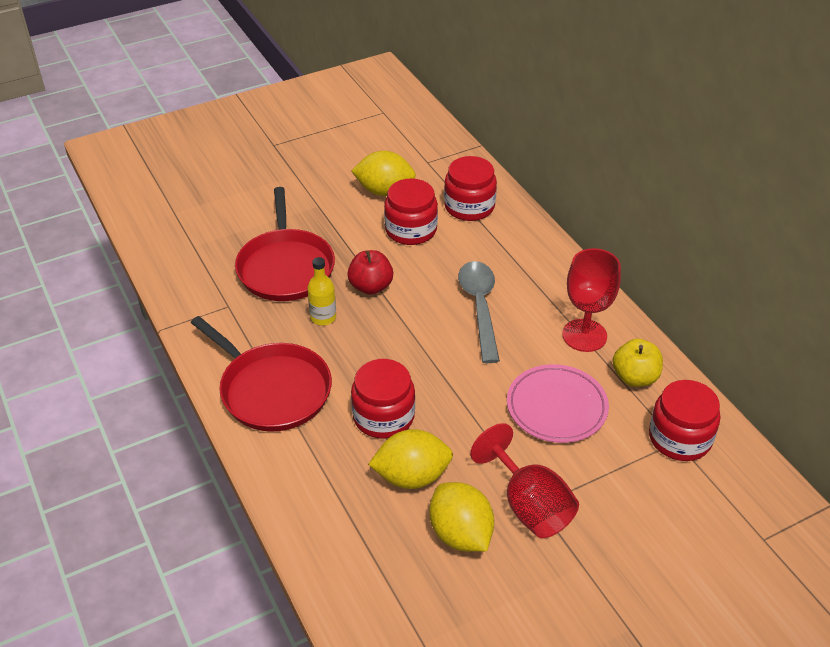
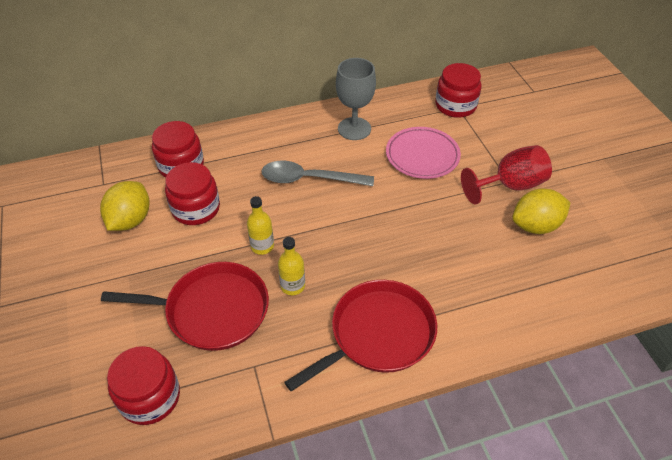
camera: 80 degrees left, 5 degrees up
red apple [347,250,393,295] -> yellow bottle [247,196,274,255]
red jar [351,359,415,439] -> red jar moved to [107,346,180,425]
yellow lemon [368,429,453,489] -> none
red goblet [562,248,621,352] -> grey goblet [336,58,376,140]
yellow apple [612,339,663,387] -> none

